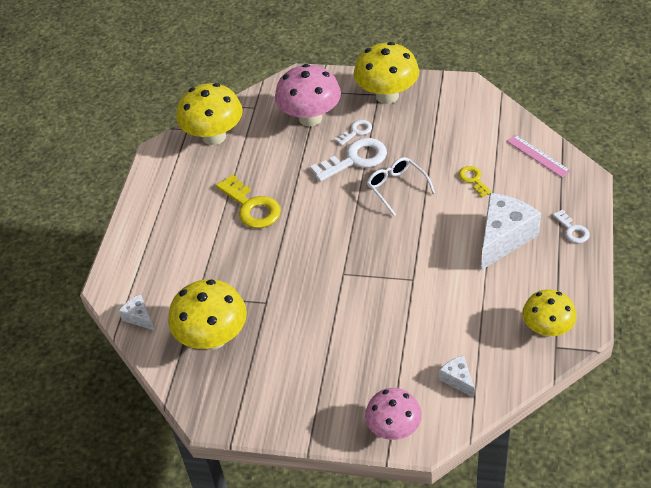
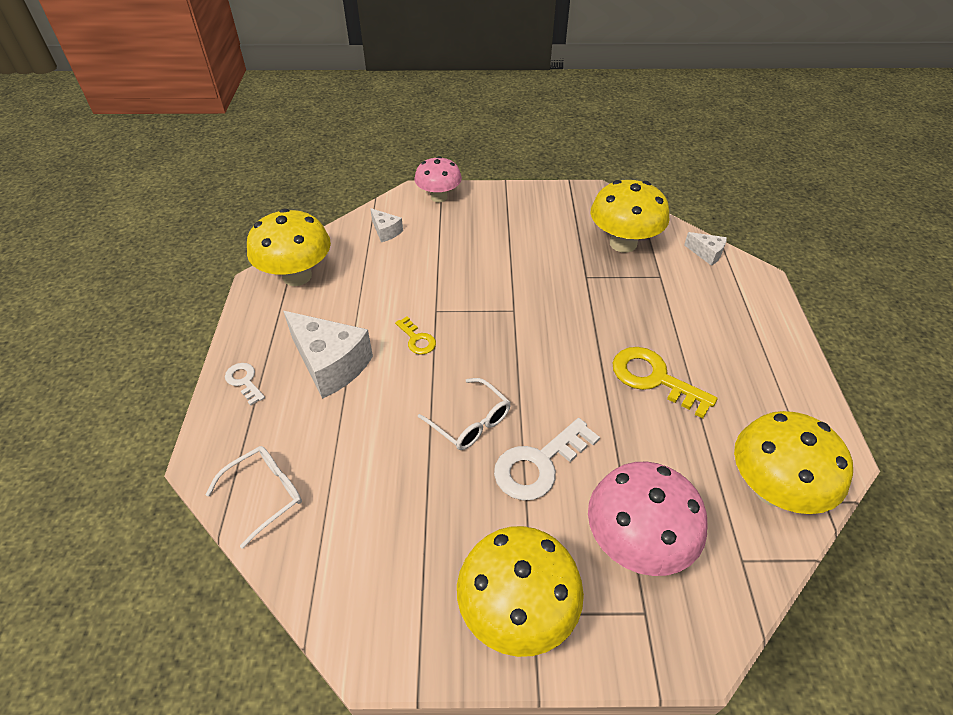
camera: 165 degrees right, 0 degrees up
white key [334,120,372,145] -> none
yellow key [459,166,492,198] -> yellow key moved to [395,316,436,355]
white cheese [481,193,541,270] -> white cheese turned 75 degrees counterclockwise [283,311,373,399]
pink ruler [507,135,571,178] -> white glasses [206,446,302,549]
yellow mushroom [522,289,577,337] -> yellow mushroom [247,208,331,286], size x1.51

